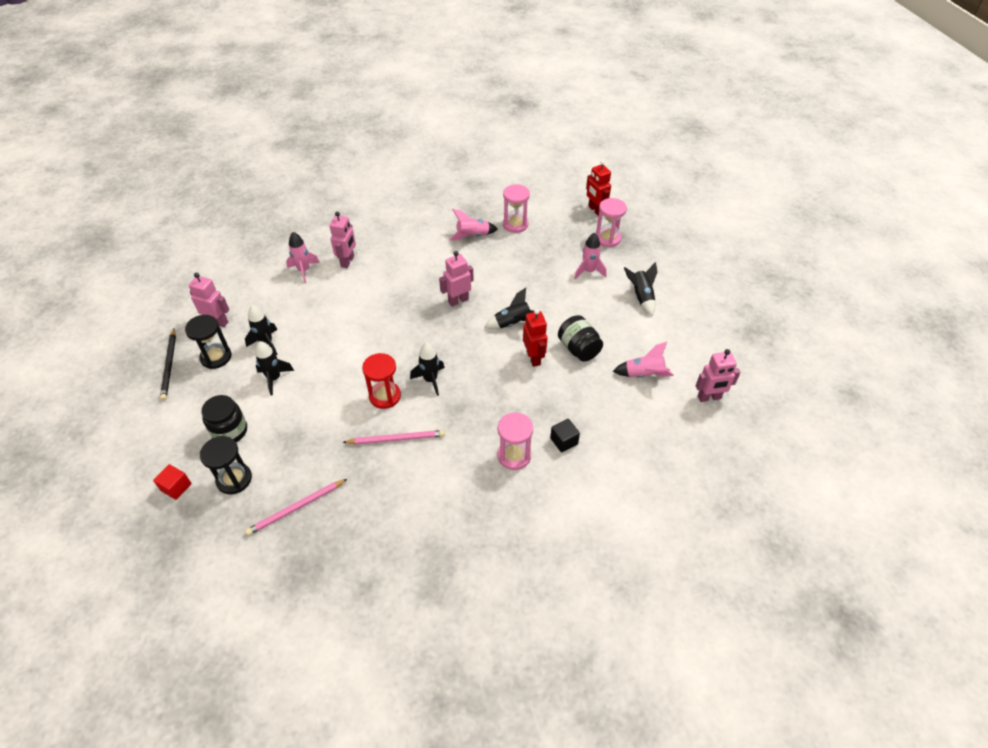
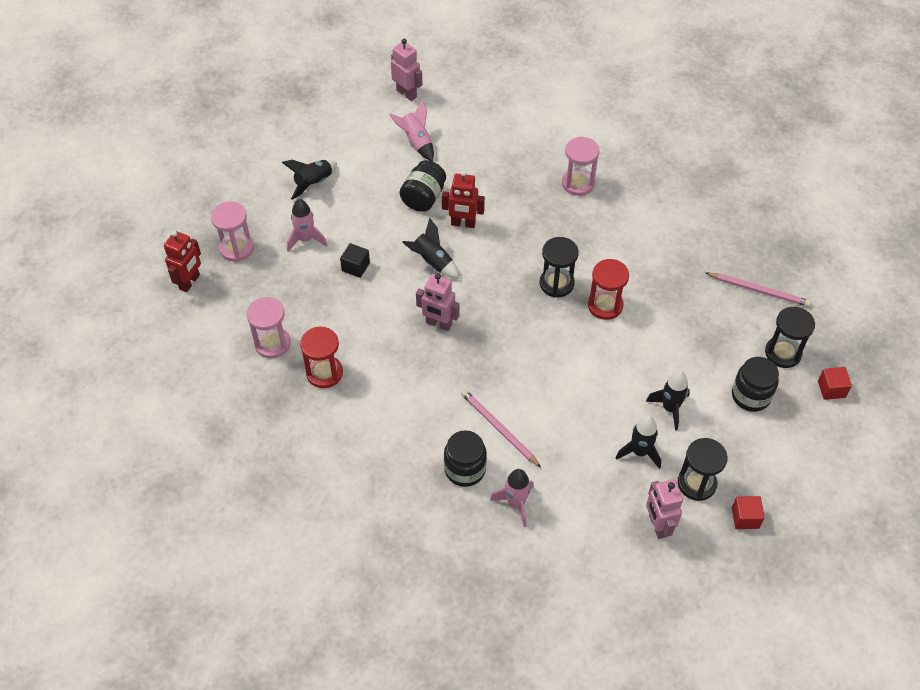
camera: 125 degrees left, 5 degrees up
black pencil [160,329,176,401] -> red cube [732,496,765,529]
pink robot [329,211,356,268] -> black jar [444,430,487,487]
pink pencil [343,430,445,445] -> pink pencil moved to [461,389,541,467]
black rocket [410,343,445,396] -> black hourglass [540,237,579,297]
pink rocket [449,209,498,241] -> red hourglass [300,327,343,388]
red robot [523,309,548,367] -> red robot turned 120 degrees counterclockwise [442,170,485,228]
black cube [550,419,580,453] -> black cube moved to [340,243,370,278]

